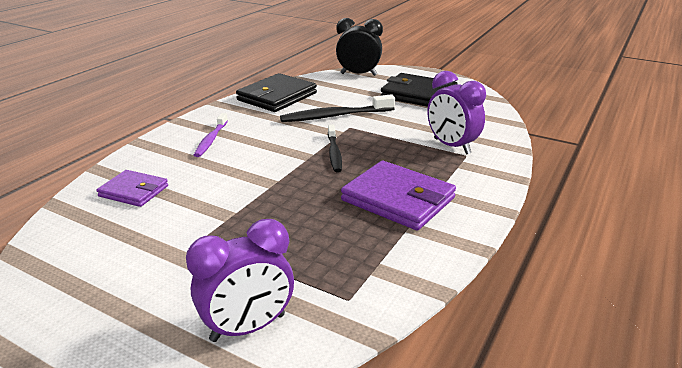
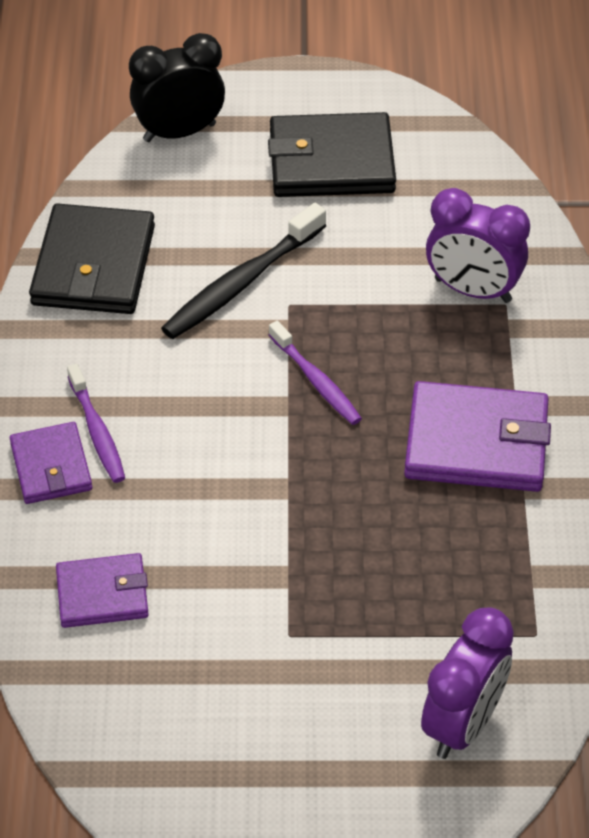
camera: 30 degrees left, 20 degrees up
black toothbrush [328,125,342,172] -> purple toothbrush [269,321,362,425]
none -> purple wallet [10,422,92,504]

